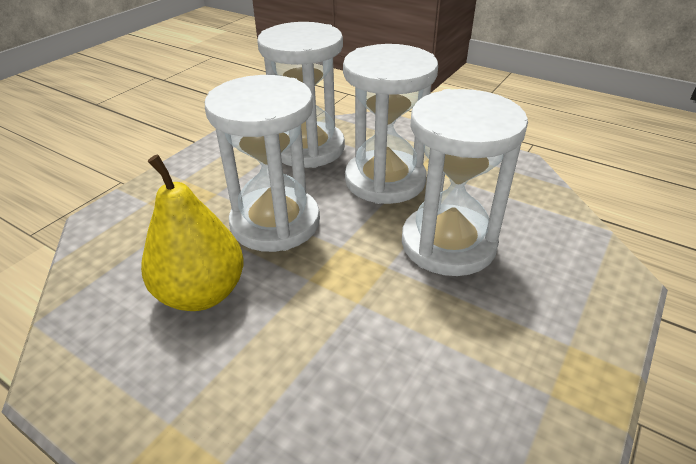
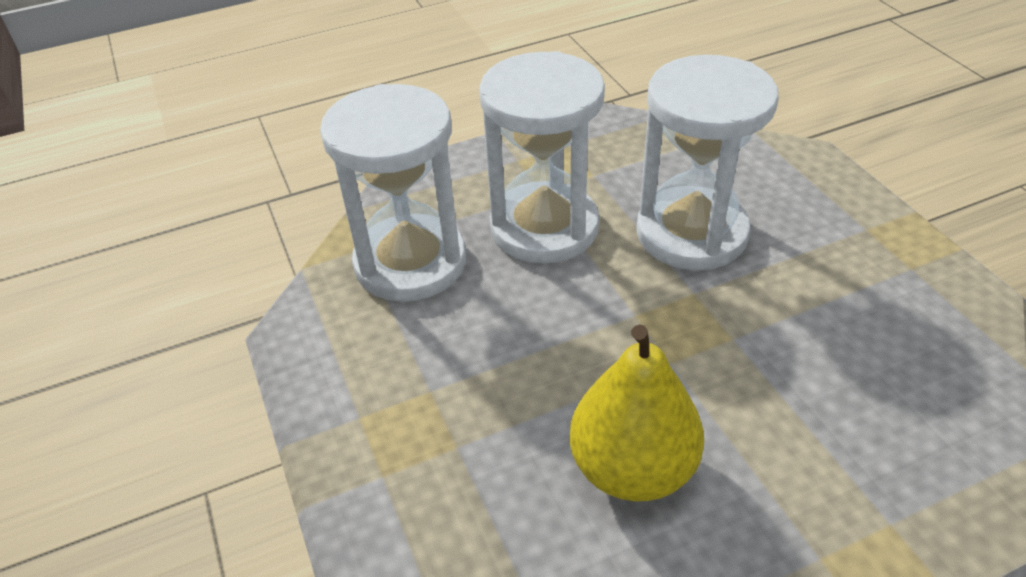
camera: 55 degrees left, 5 degrees up
white hourglass [205,75,320,252] -> none

